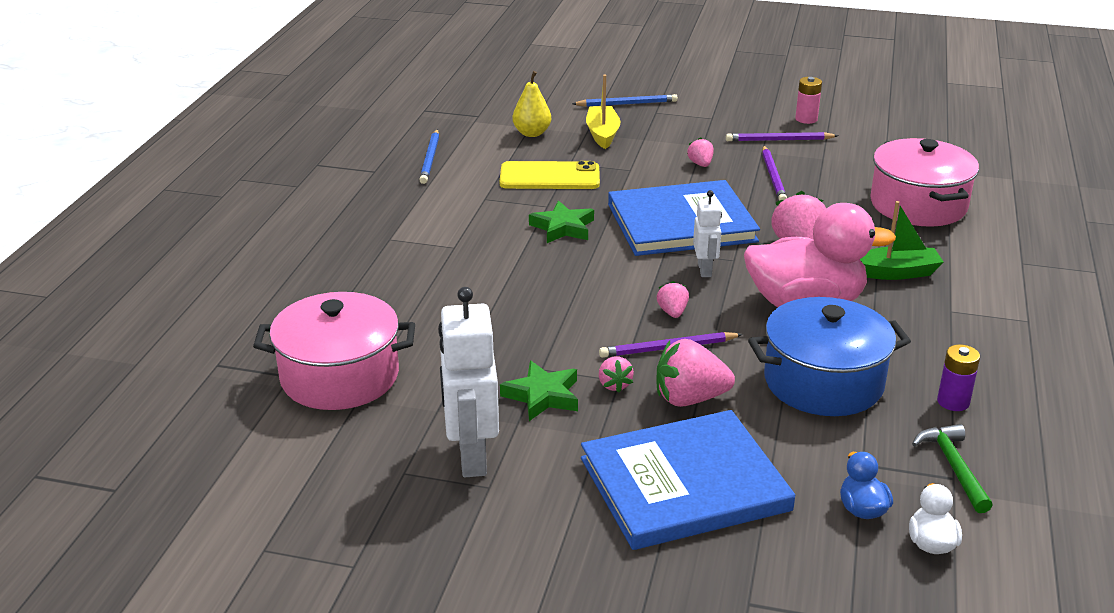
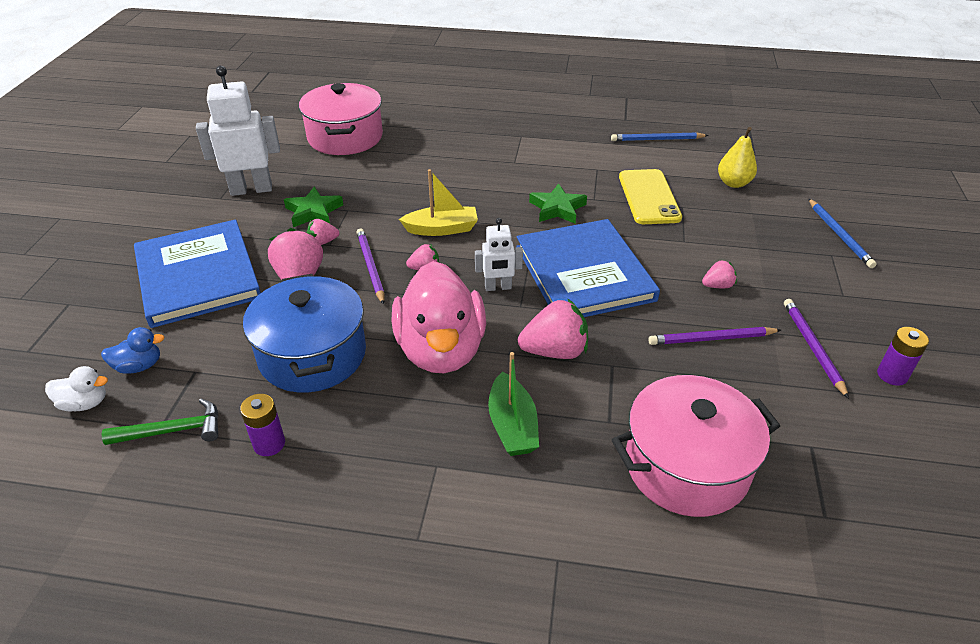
camera: 85 degrees right, 10 degrees up
yellow boat [586,75,621,149] -> yellow boat moved to [399,169,478,236]
pink battery [795,77,822,124] -> purple battery [877,327,929,386]

